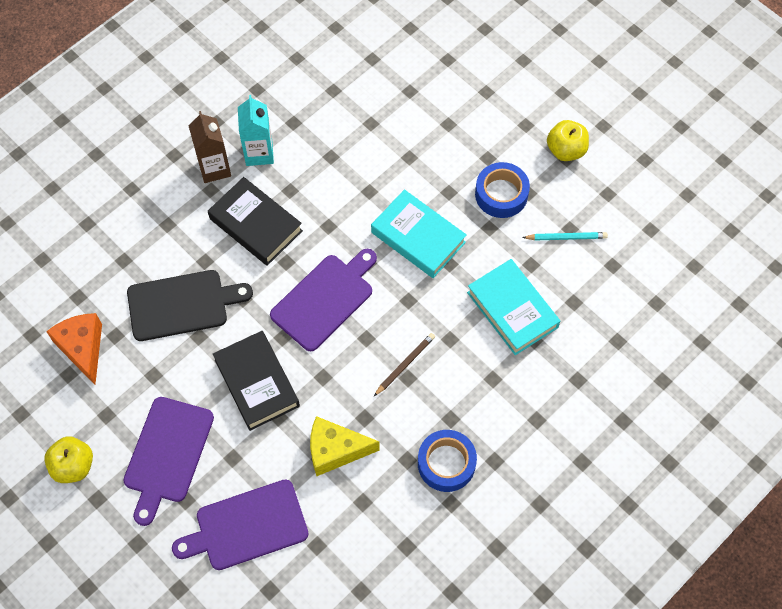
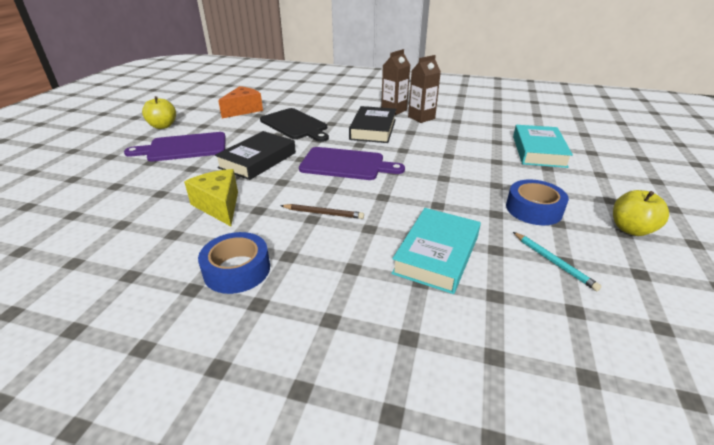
camera: 60 degrees right, 30 degrees down
purple cutting board [172,479,308,570] -> none
turquoise carton [238,95,274,166] -> brown carton [408,55,441,123]
turquoise book [371,189,467,278] -> turquoise book moved to [513,125,573,168]

